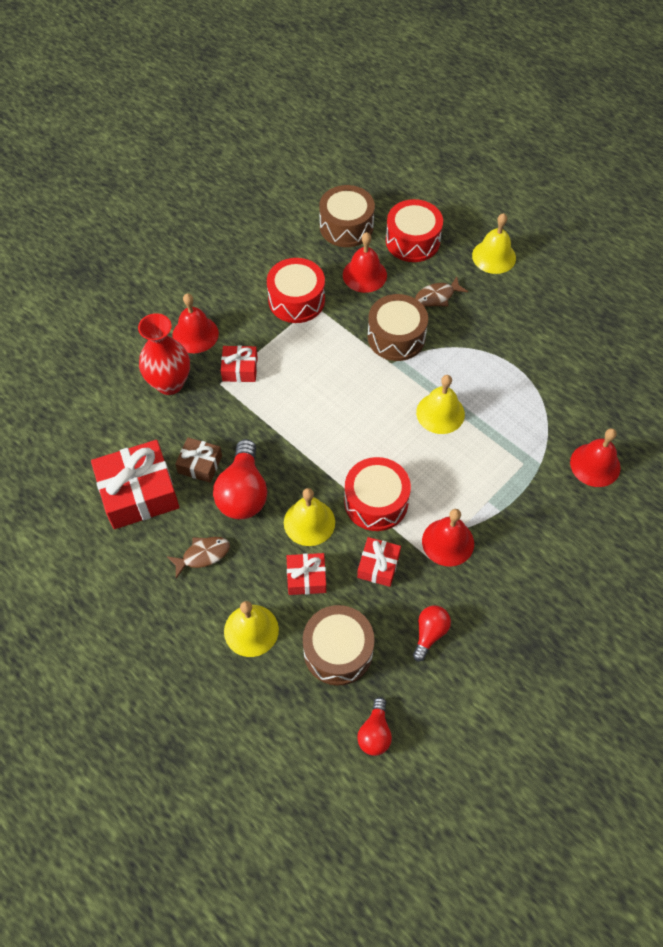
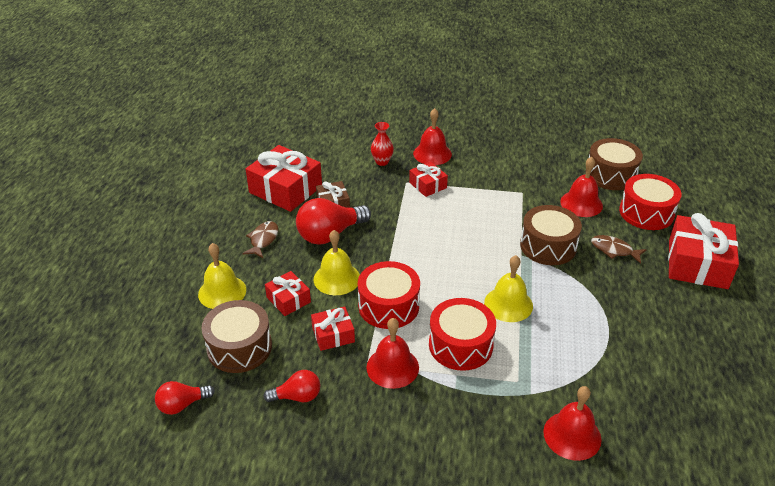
camera: 55 degrees right, 20 degrees down
red vase [138,313,190,395] -> red vase [371,122,394,166], size x0.56
brown fish [167,537,230,578] -> brown fish turned 105 degrees counterclockwise [242,221,279,258]
red drum [267,258,325,323] -> red drum moved to [429,298,496,371]
yellow bell [472,213,516,274] -> red gift [668,213,739,289]

